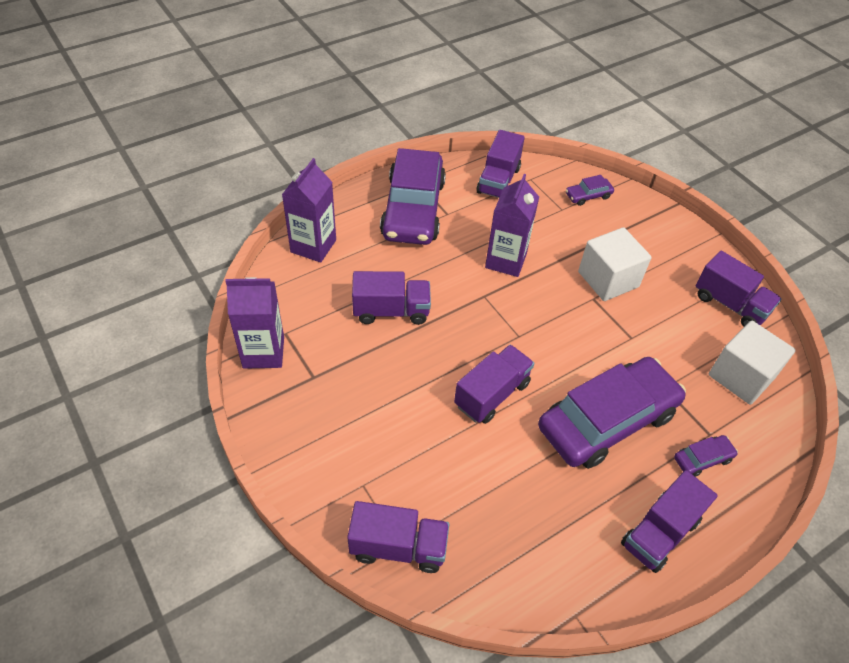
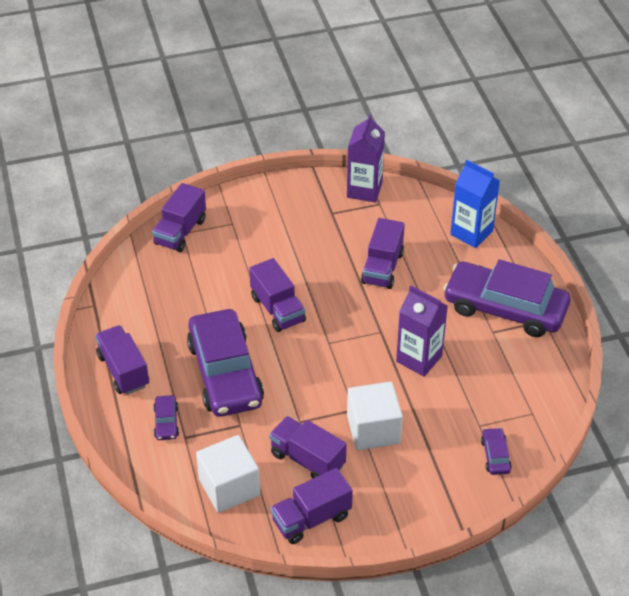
camera: 110 degrees right, 5 degrees down
purple carton [282,158,336,263] -> blue carton [450,160,500,248]
purple truck [476,130,525,198] -> purple truck moved to [269,416,346,479]

